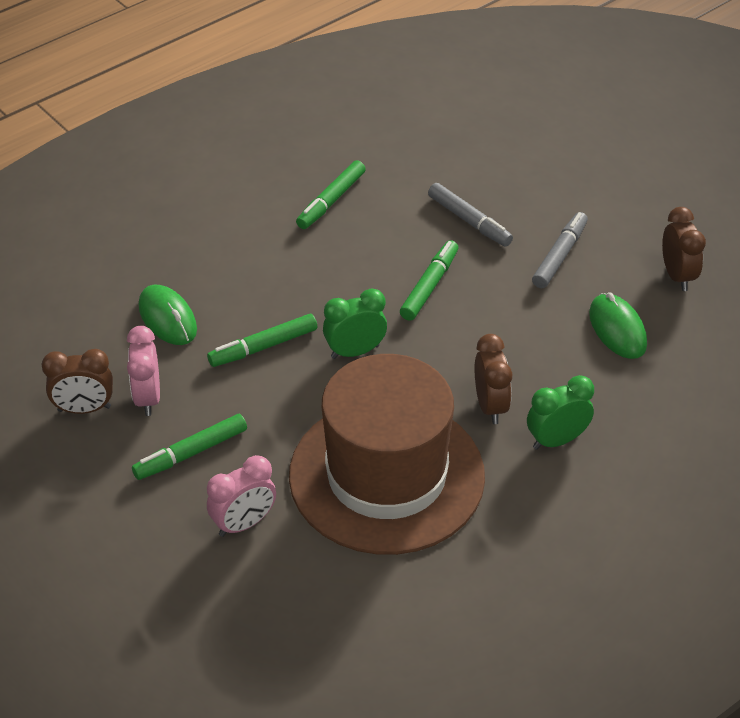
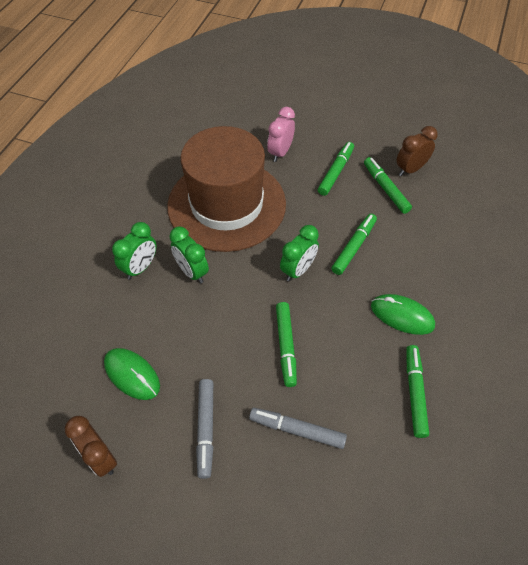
camera: 150 degrees right, 10 degrees up
pink clock [127,326,160,416] -> green marker [364,157,412,214]
green mouse [139,285,197,345] -> green mouse moved to [371,294,435,335]
brown clock [475,334,512,424] -> green clock [170,227,209,283]

